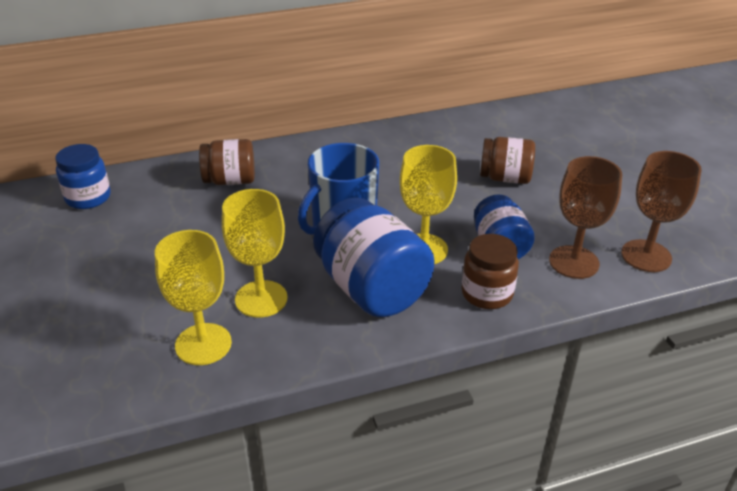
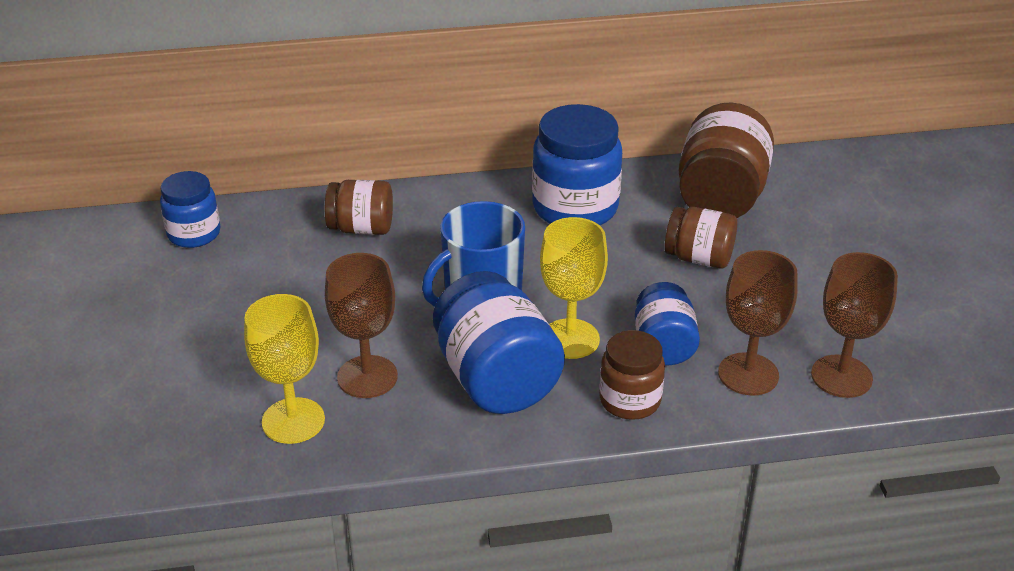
camera: 10 degrees right, 0 degrees up
yellow goblet [222,189,288,317] -> brown goblet [325,253,398,398]
none -> blue jar [532,104,622,225]
none -> brown jar [679,103,774,218]

